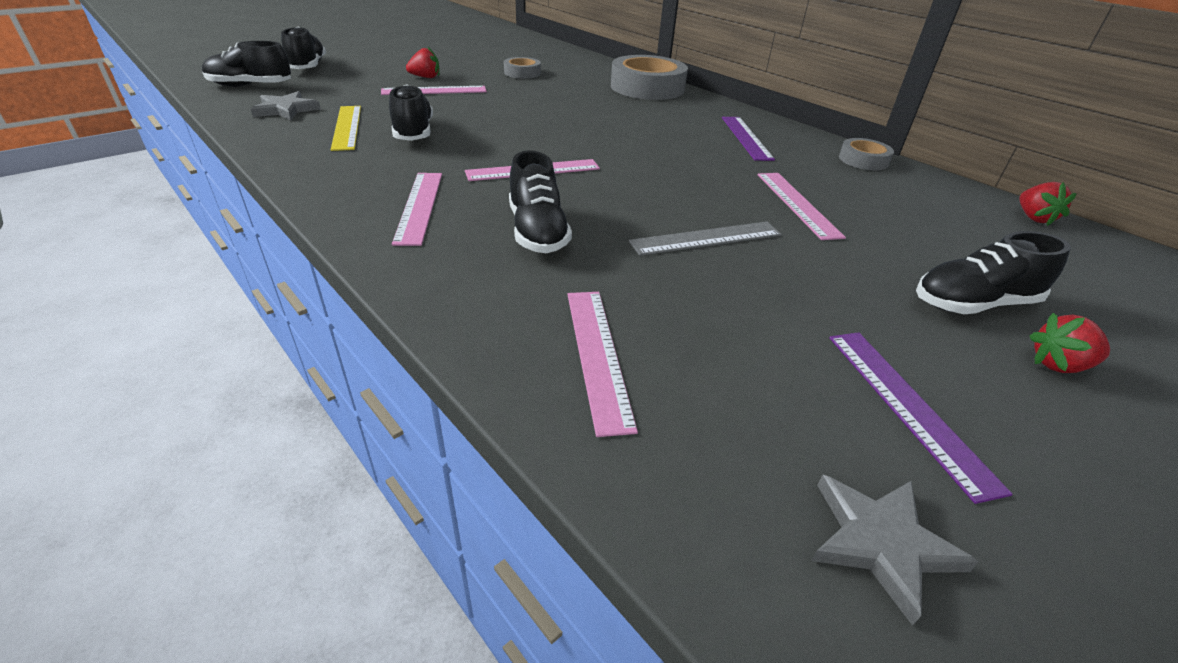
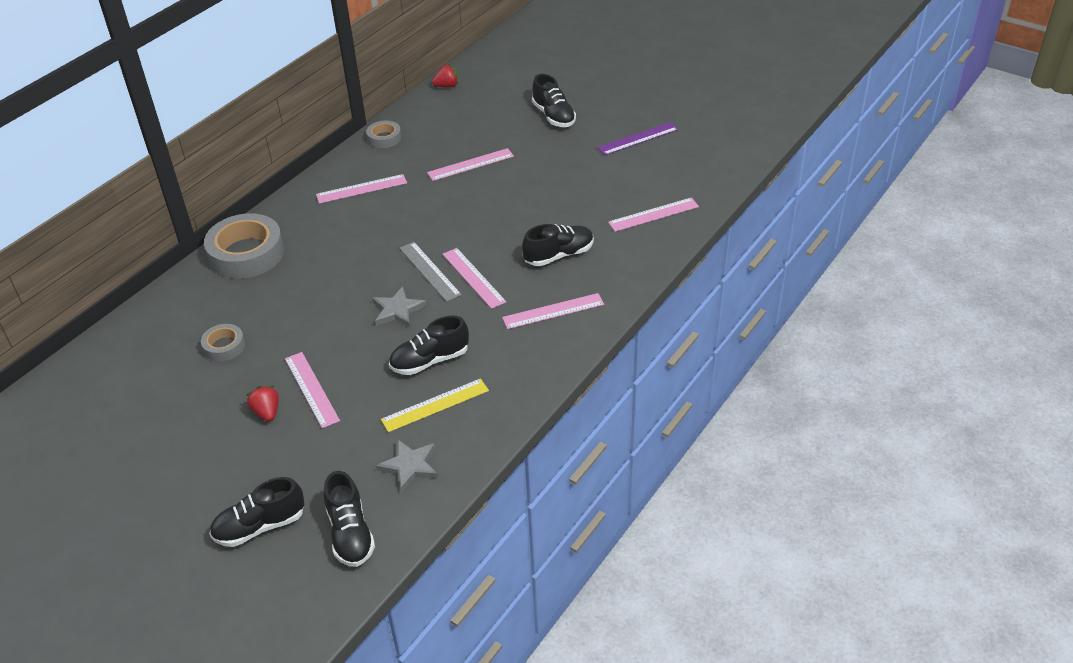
camera: 100 degrees left, 5 degrees up
grey ruler [629,222,782,256] -> grey ruler moved to [400,242,462,302]
purple ruler [722,117,775,161] -> pink ruler [316,174,407,204]
grey star [811,474,979,626] -> grey star moved to [372,286,426,327]
red strawberry [1030,313,1110,373] -> none

